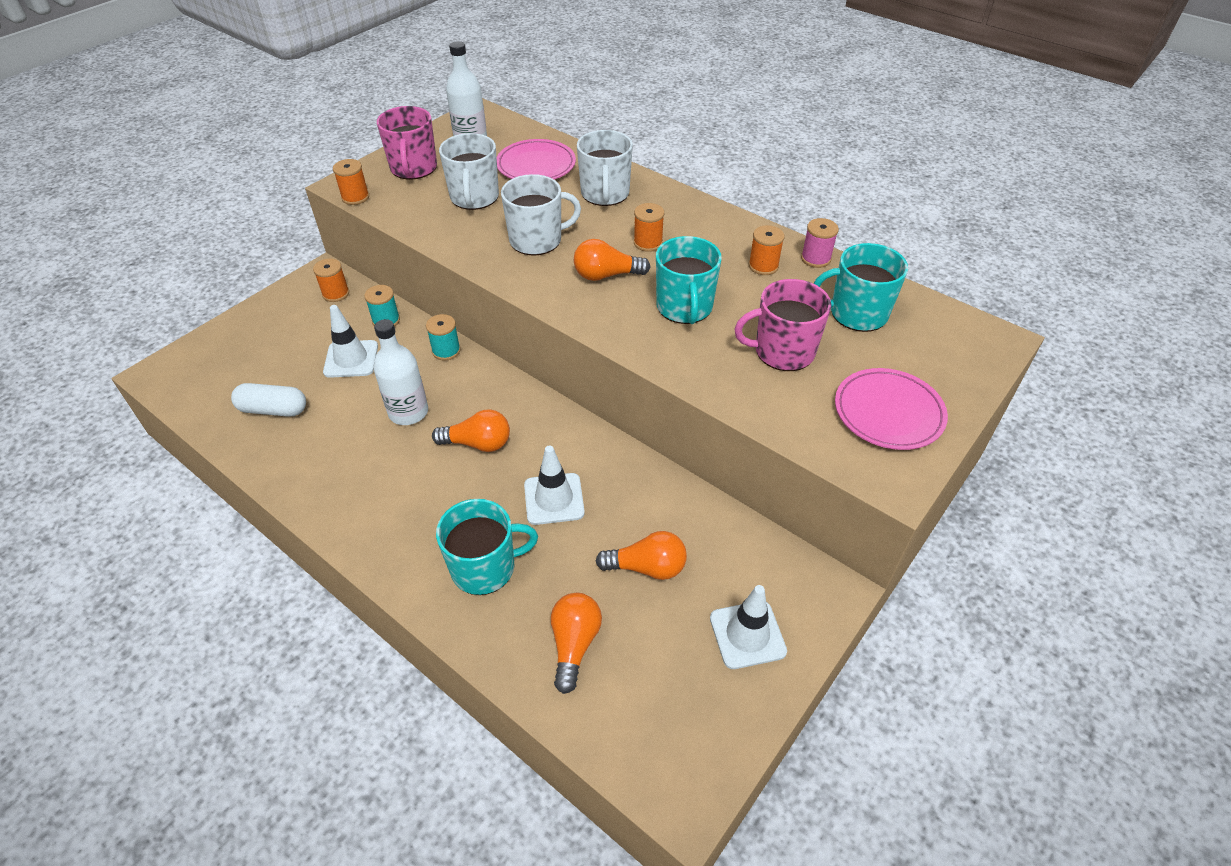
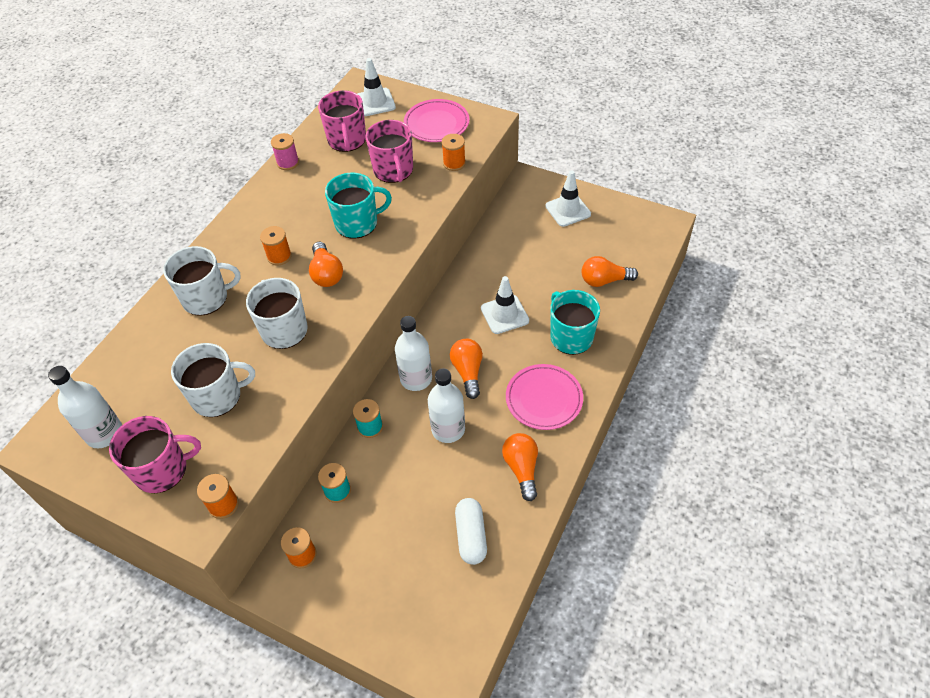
camera: 100 degrees left, 5 degrees up
white traffic cone [323,305,378,378] -> white traffic cone moved to [357,58,396,116]
pink plate [497,139,576,179] -> pink plate moved to [506,364,583,430]
orange light bulb [596,531,687,580] -> orange light bulb moved to [502,433,538,501]
orange spool [749,225,785,275] -> orange spool moved to [442,134,466,171]
turquoise mug [814,243,908,332] -> pink mug [318,90,366,152]
none -> white bottle [395,316,432,391]

